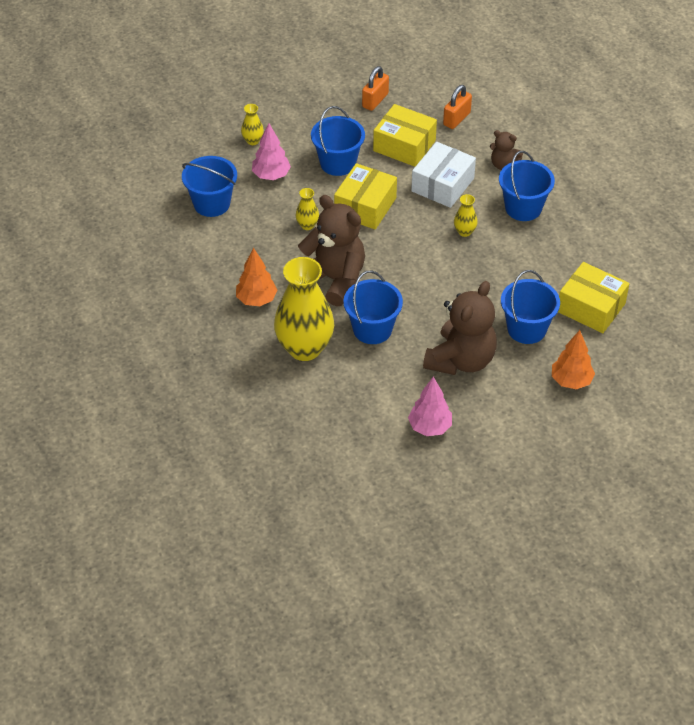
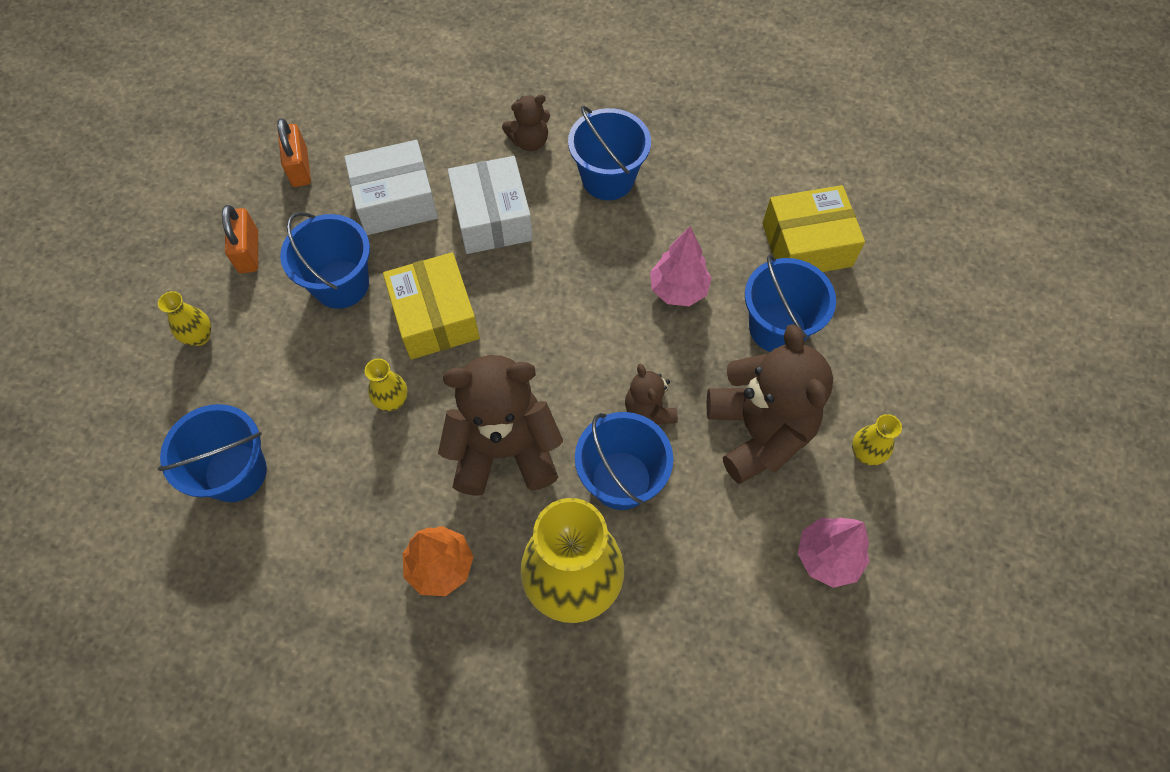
camera: 45 degrees left, 15 degrees up
pink tree [252,123,291,180] -> pink tree moved to [650,226,712,306]
yellow box [373,104,437,167] -> white box [344,140,438,235]
orange padlock [443,85,472,129] -> orange padlock moved to [222,205,258,273]
yellow vase [454,194,478,237] -> yellow vase moved to [852,414,902,466]
orange tree [552,330,595,389] -> none
none -> brown teddy bear [625,364,678,425]

